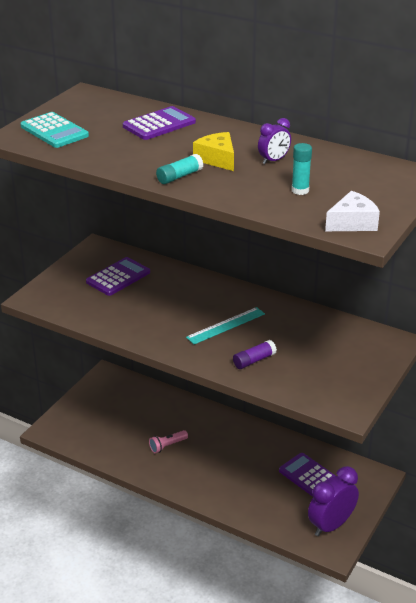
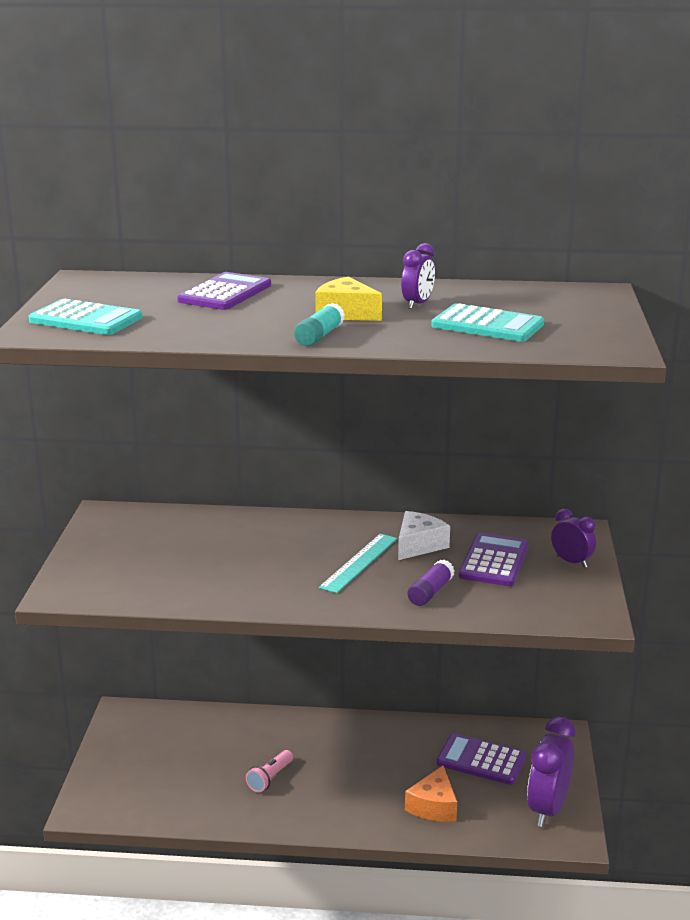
camera: 25 degrees left, 10 degrees down
purple calculator [86,257,150,296] -> purple calculator moved to [459,533,529,586]
turquoise glue stick [292,143,312,195] -> turquoise calculator [431,303,544,342]
white cheese [325,191,380,231] -> white cheese moved to [398,511,450,560]
none -> orange cheese [405,766,457,822]
none -> purple clock [551,509,596,568]

